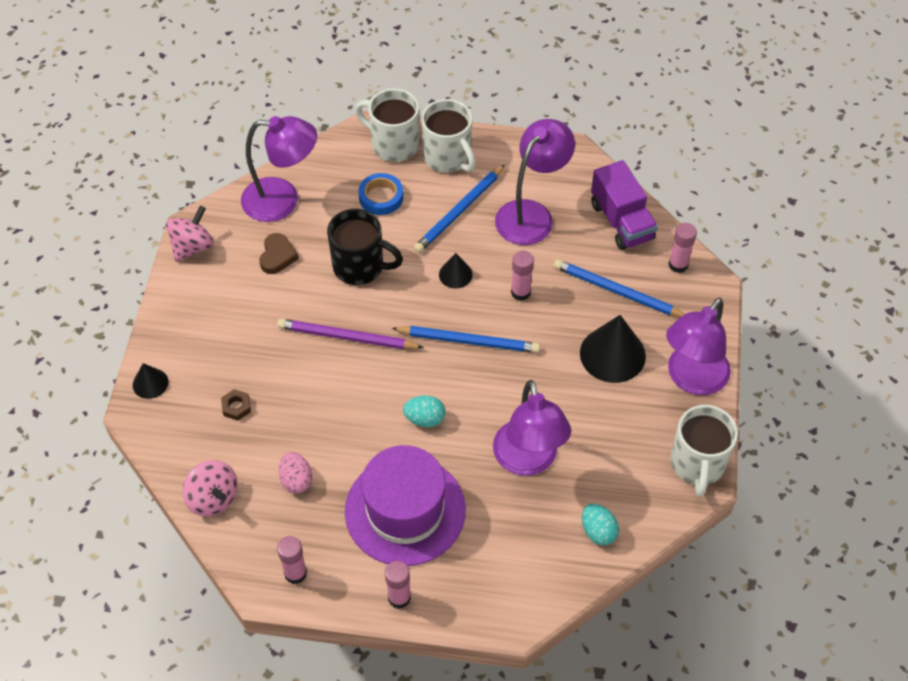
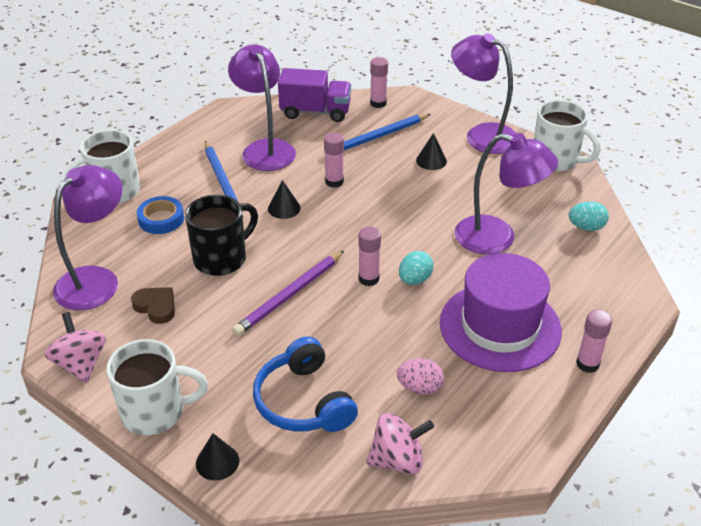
camera: 60 degrees left, 15 degrees down
brown nut [221,389,251,421] -> blue headphones [253,337,358,432]
pink glue stick [277,536,307,584] -> pink glue stick moved to [358,226,381,286]
blue pencil [391,326,540,353] -> none
white mug [421,99,476,173] -> white mug moved to [107,339,208,435]
black cone [580,315,646,383] -> black cone [416,133,447,170], size x0.53
purple lamp [666,298,731,395] -> purple lamp turned 150 degrees clockwise [451,33,517,154]

